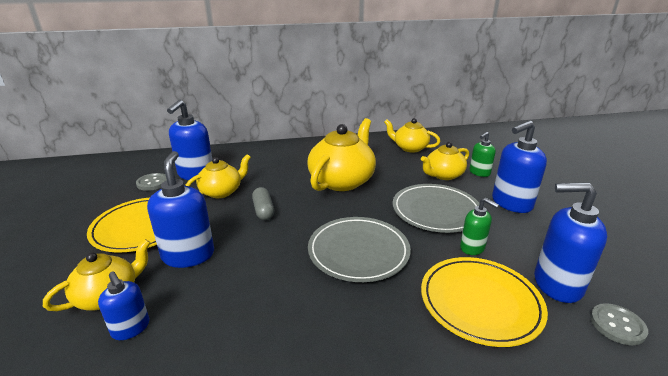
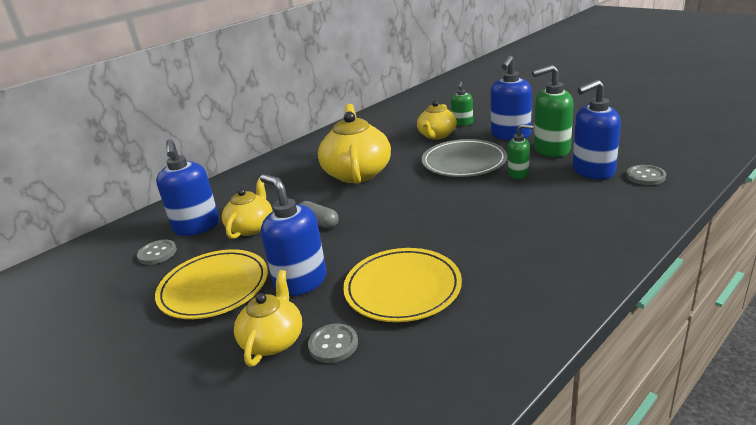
camera: 30 degrees left, 0 degrees up
blue soap dispenser [98,272,149,340] -> grey button [308,324,358,363]
grey plate [308,217,411,282] -> none
yellow teapot [384,118,441,153] -> none
yellow plate [421,257,548,347] -> yellow plate moved to [343,248,462,322]
none -> green soap dispenser [532,65,574,157]

